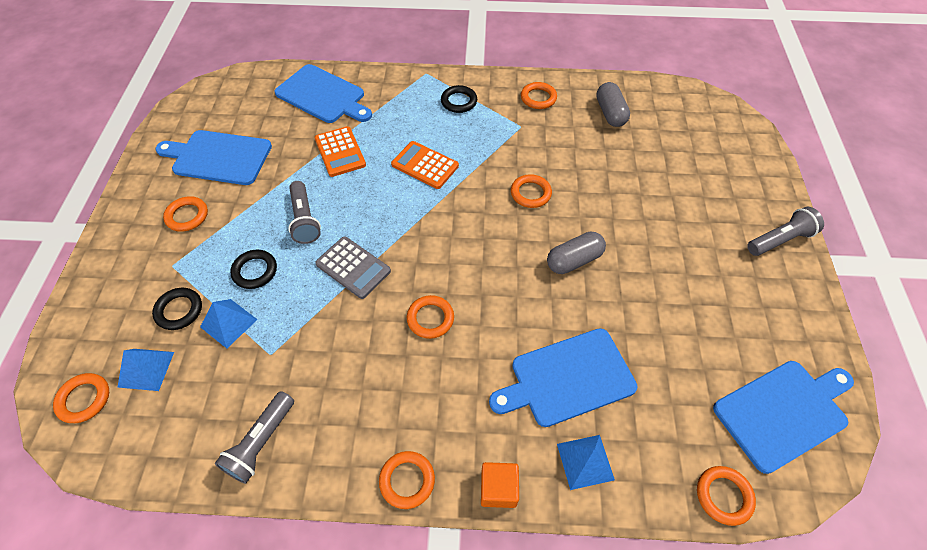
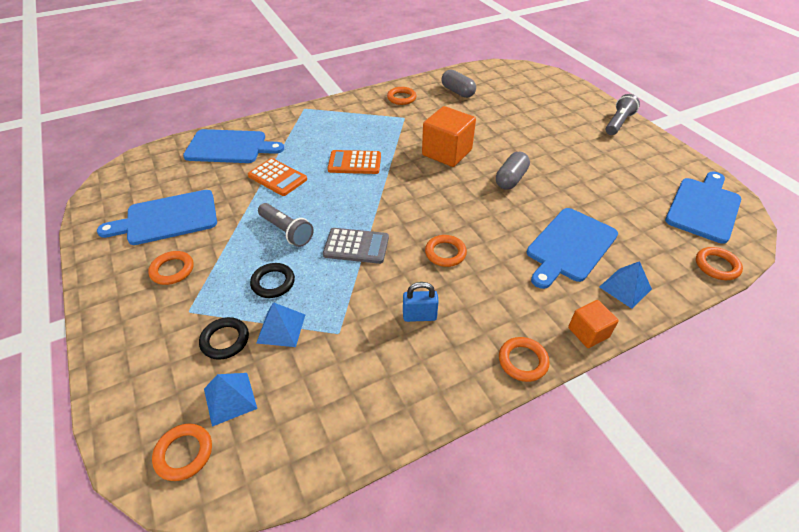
camera: 30 degrees left, 10 degrees down
grey flashlight [215,391,294,484] -> none
black ring [441,85,477,113] -> none
orange ring [511,174,552,208] -> orange cube [422,106,476,167]
none -> blue padlock [403,282,439,322]

